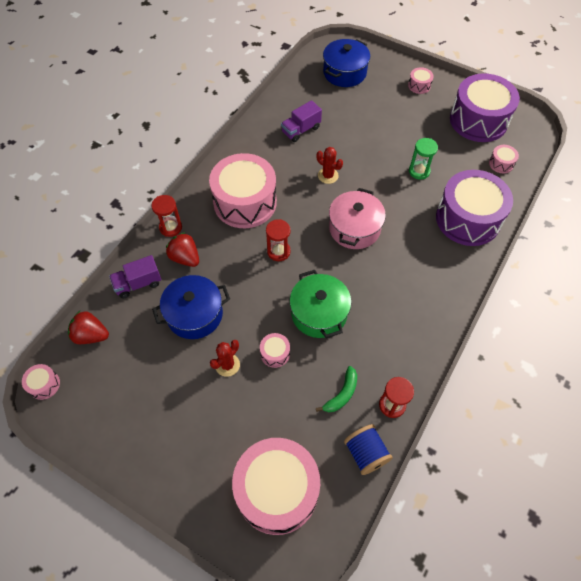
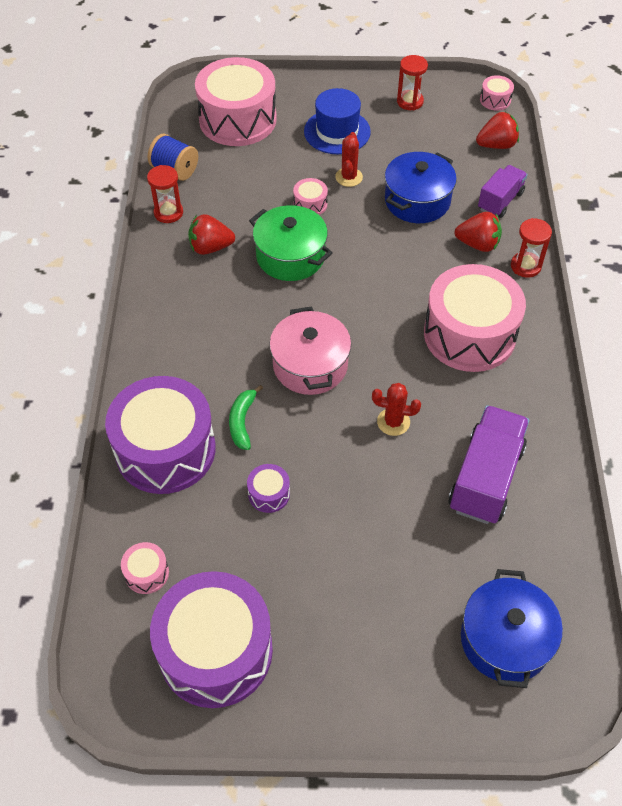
camera: 150 degrees right, 5 degrees down
red hourglass [266,219,291,261] -> red hourglass moved to [397,55,428,110]
purple truck [281,100,322,142] -> purple truck [448,405,529,524], size x1.62
green banana [316,366,357,412] -> green banana moved to [229,385,263,450]
pink drum [408,67,434,94] -> none
green hourglass [409,138,438,180] -> purple drum [247,464,290,513]
none -> red strawberry [188,214,235,255]
none -> blue hat [304,88,371,154]

